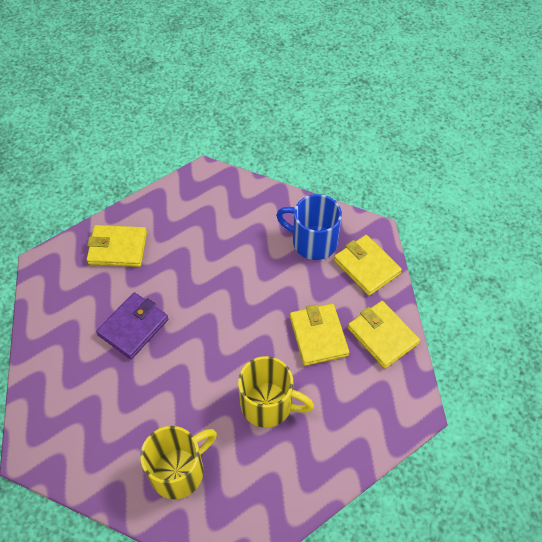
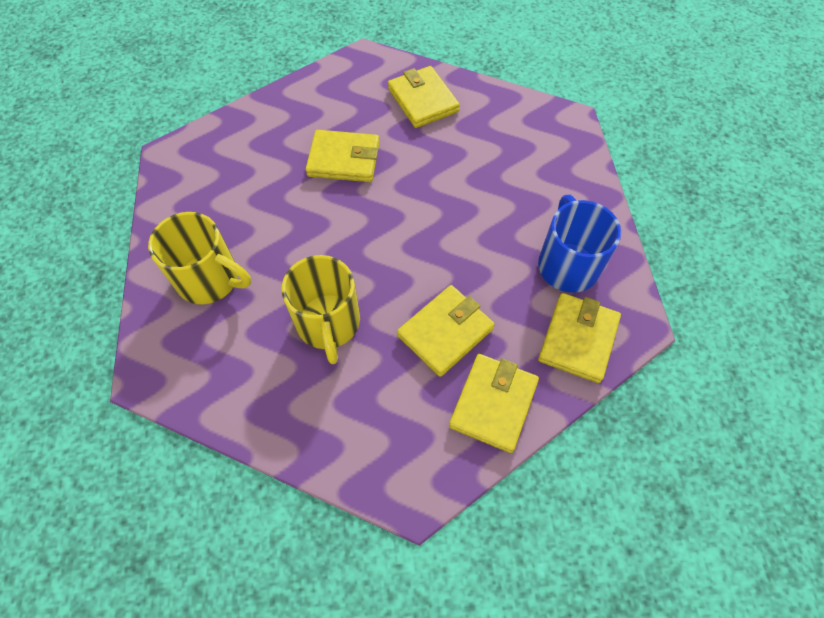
camera: 60 degrees right, 5 degrees up
purple wallet [96,292,168,359] -> yellow wallet [306,130,380,182]

